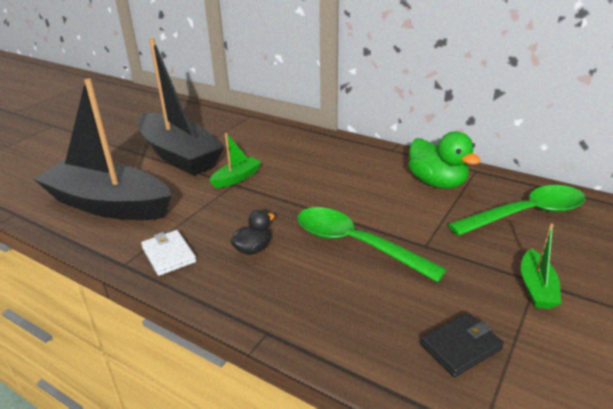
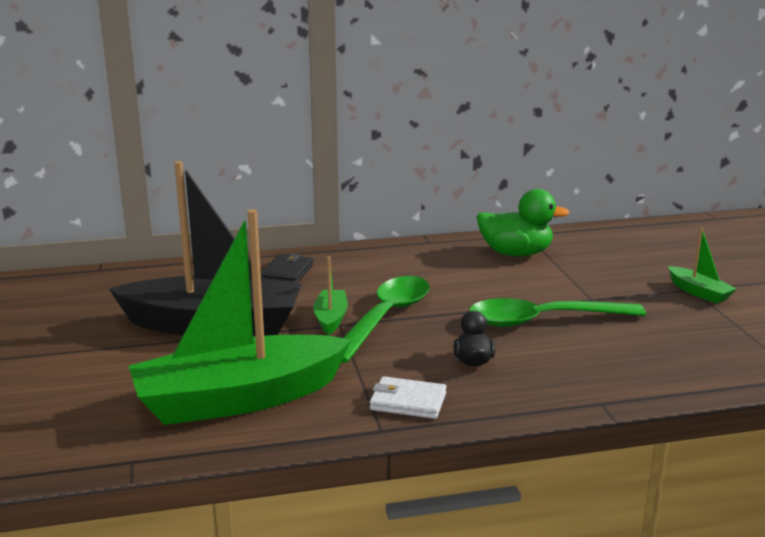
camera: 45 degrees left, 10 degrees down
black boat [34,78,172,220] -> green boat [129,209,351,425]
black wallet [420,313,504,377] -> black wallet moved to [261,253,313,283]
green spoon [448,185,586,236] -> green spoon moved to [341,276,430,363]

